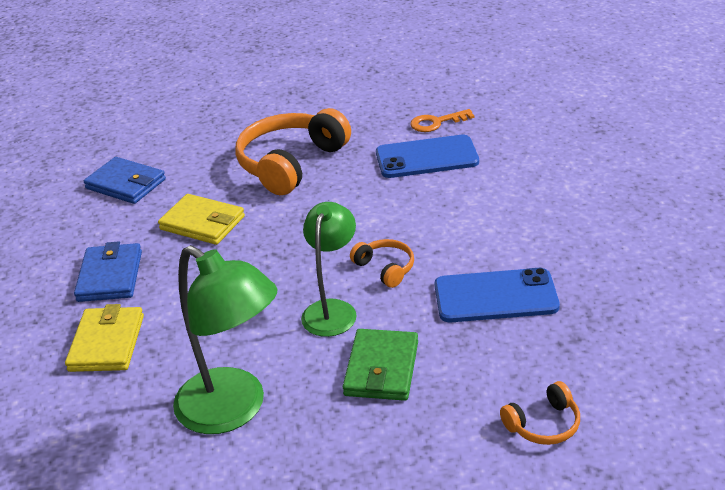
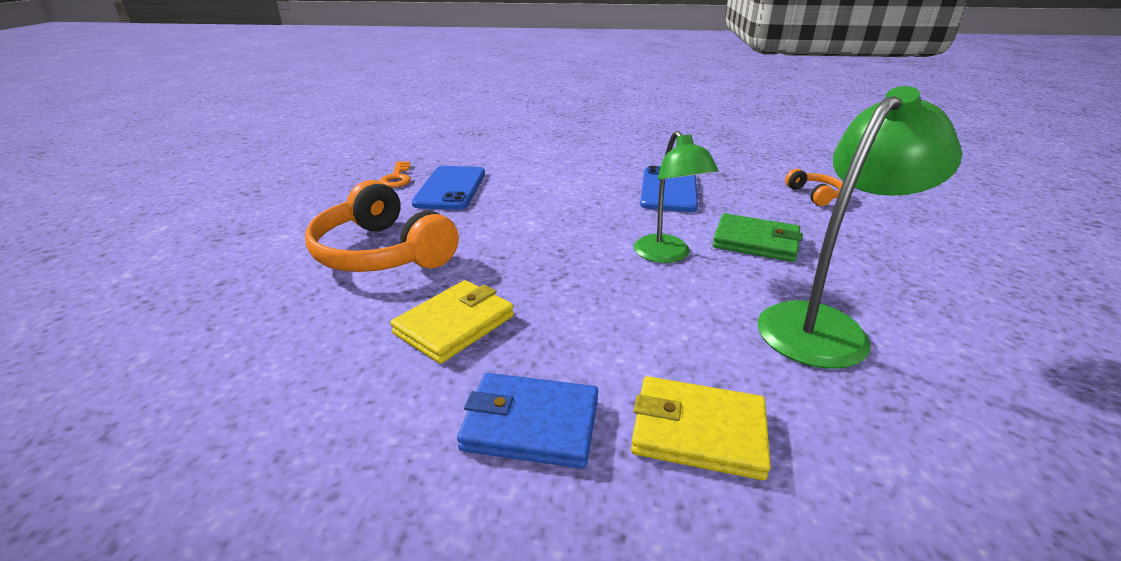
camera: 80 degrees left, 5 degrees down
blue wallet [84,157,166,204] -> none
green lamp [301,202,357,337] -> green lamp turned 135 degrees counterclockwise [634,131,718,263]
orange headphones [350,239,414,288] -> none

